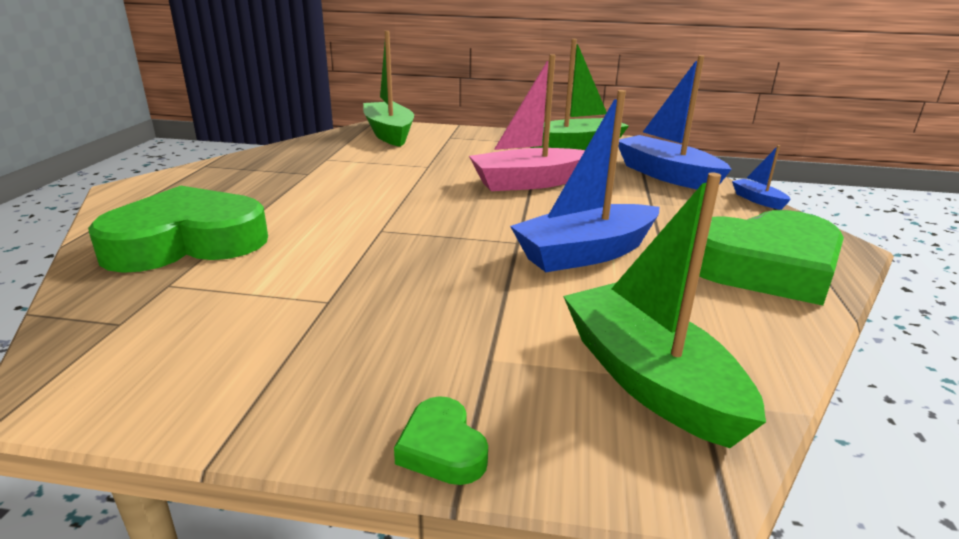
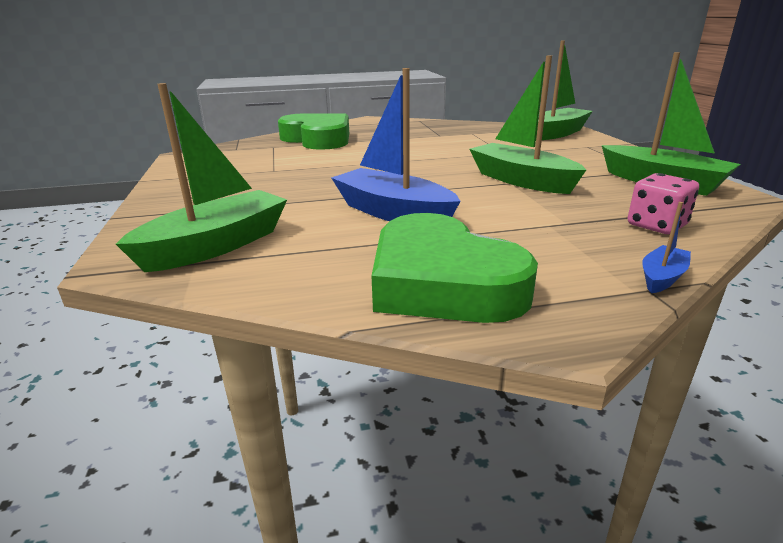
camera: 70 degrees right, 0 degrees up
green heart [394,396,488,485] -> none
pink boat [469,54,585,191] -> green boat [470,55,586,194]
blue boat [618,55,731,189] -> pink dice [628,173,699,234]

